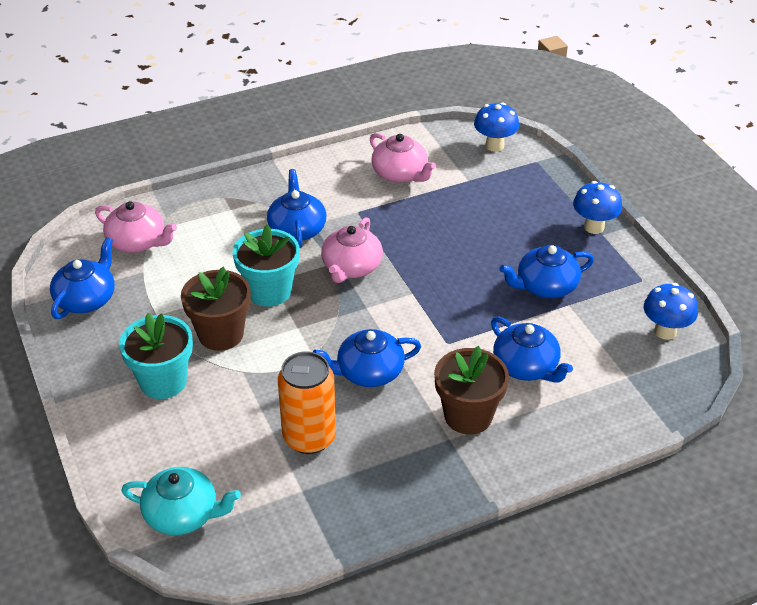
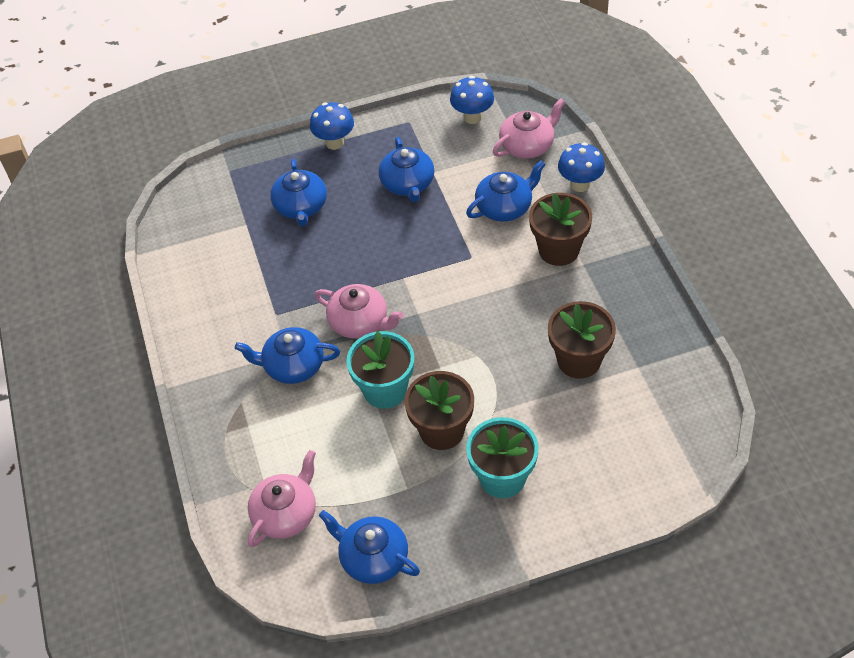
camera: 80 degrees left, 10 degrees up
turquoise teapot [121,467,241,535] -> none
orange can [278,351,336,454] -> brown flower pot [548,301,616,379]
blue teapot [313,329,421,387] -> blue teapot moved to [270,159,327,226]
pink teapot [370,133,436,183] -> pink teapot moved to [493,99,565,159]
blue mushroom [474,102,519,152] -> blue mushroom moved to [558,142,605,192]

